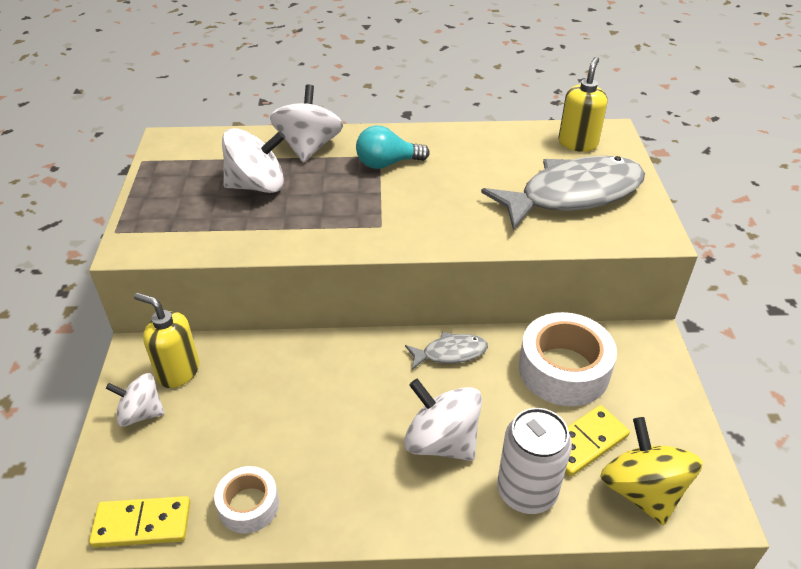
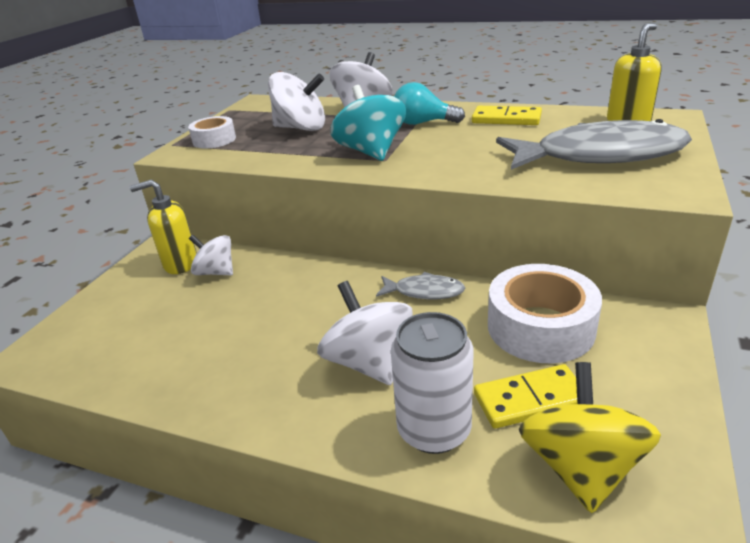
camera: 25 degrees right, 10 degrees down
yellow domino [89,496,190,548] -> yellow domino moved to [472,106,542,125]
white spinning top [106,373,165,427] -> white spinning top moved to [189,235,233,275]
yellow soap dispenser [134,293,199,388] -> yellow soap dispenser turned 60 degrees counterclockwise [129,179,197,274]
white tape [214,466,279,533] -> white tape moved to [188,116,236,148]
none -> turquoise spinning top [330,85,406,161]

